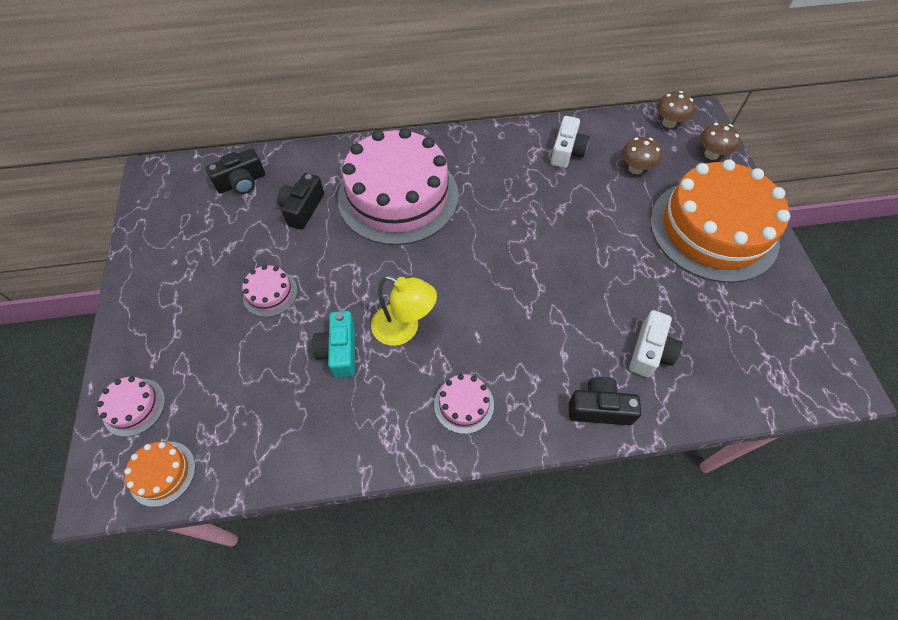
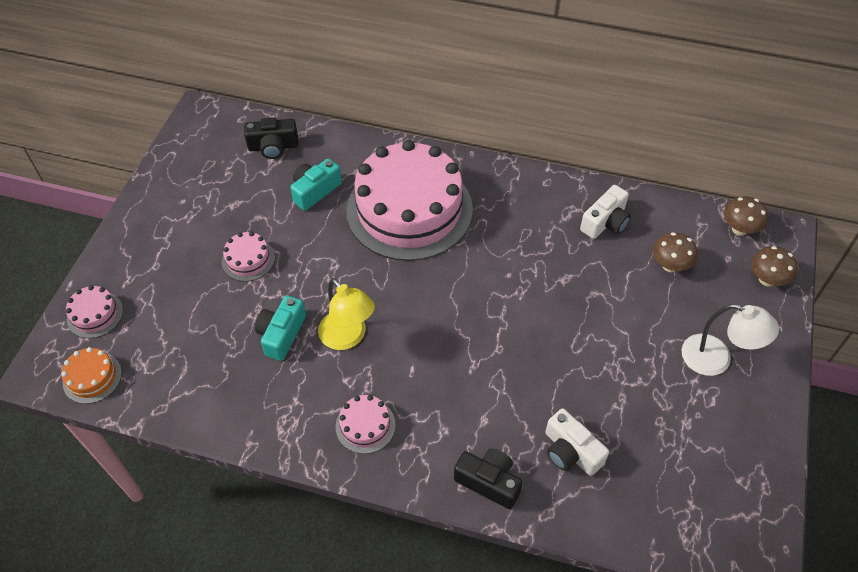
camera: 25 degrees right, 5 degrees down
black camera [277,173,324,230] -> turquoise camera [290,158,342,211]
white camera [629,310,682,377] -> white camera turned 90 degrees clockwise [545,408,609,476]
orange cake [650,159,790,283] -> white lamp [682,304,779,376]

